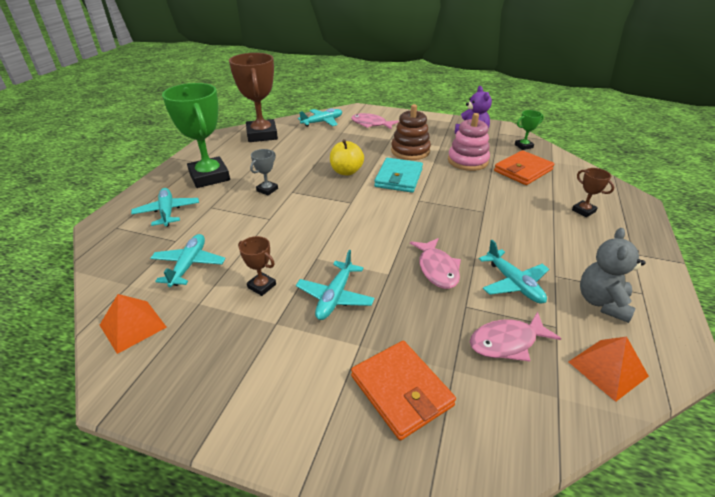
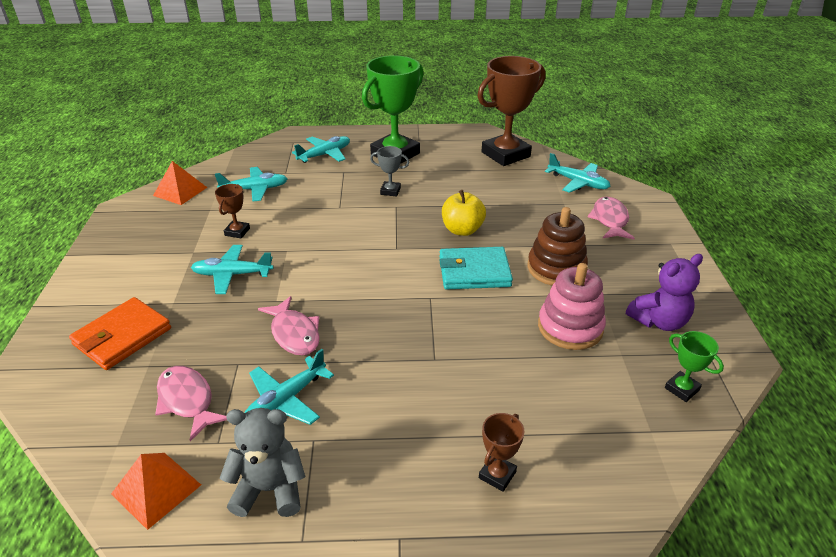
camera: 70 degrees right, 0 degrees up
pink fish [410,238,461,289] -> pink fish turned 90 degrees counterclockwise [258,296,320,356]
orange wallet [494,150,554,185] -> none

